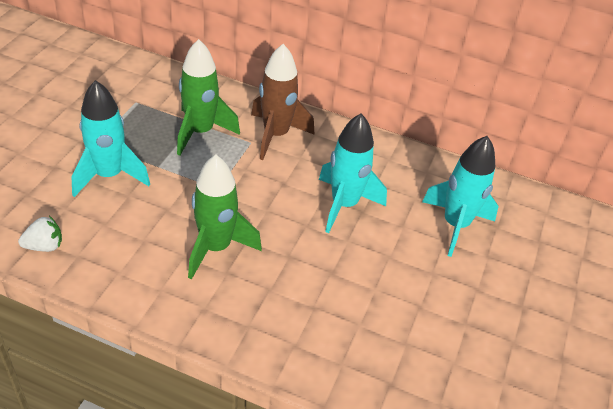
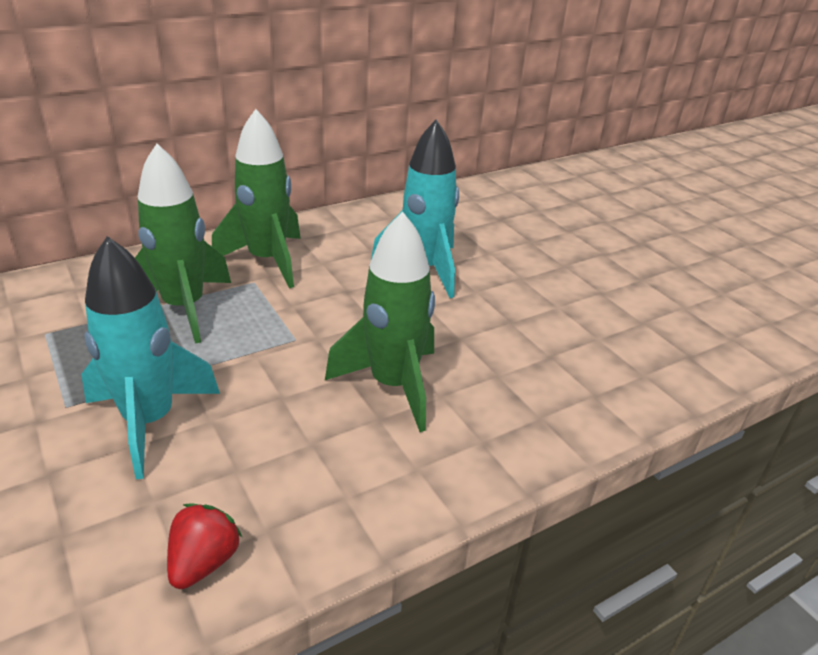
camera: 50 degrees left, 10 degrees down
white strawberry [18,216,62,252] -> red strawberry [167,504,242,589]
brown rocket [251,44,315,160] -> green rocket [212,109,301,288]
turquoise rocket [422,136,499,257] -> none

